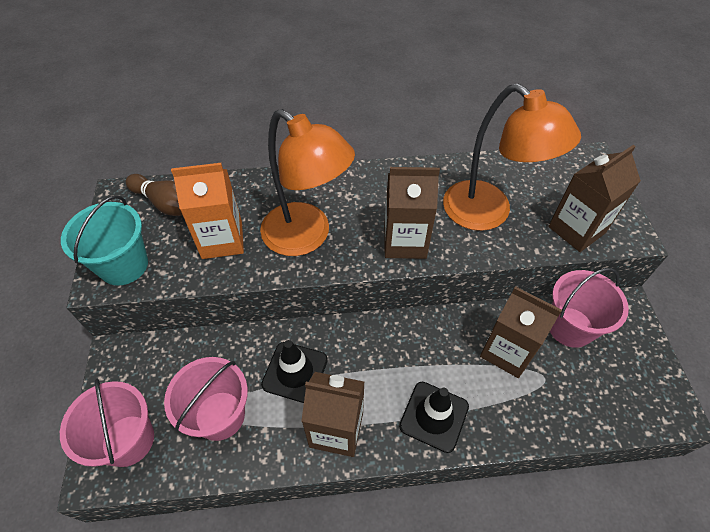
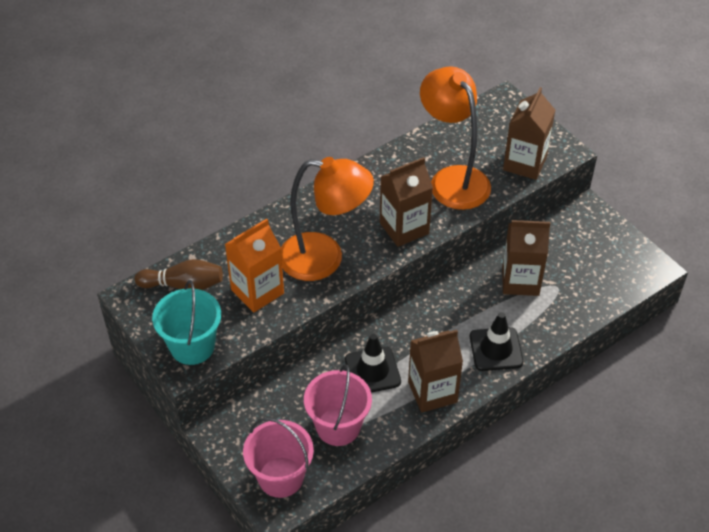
camera: 30 degrees left, 5 degrees down
orange lamp [443,83,581,231] -> orange lamp turned 135 degrees counterclockwise [420,67,491,210]
pink bucket [550,268,629,348] -> none

